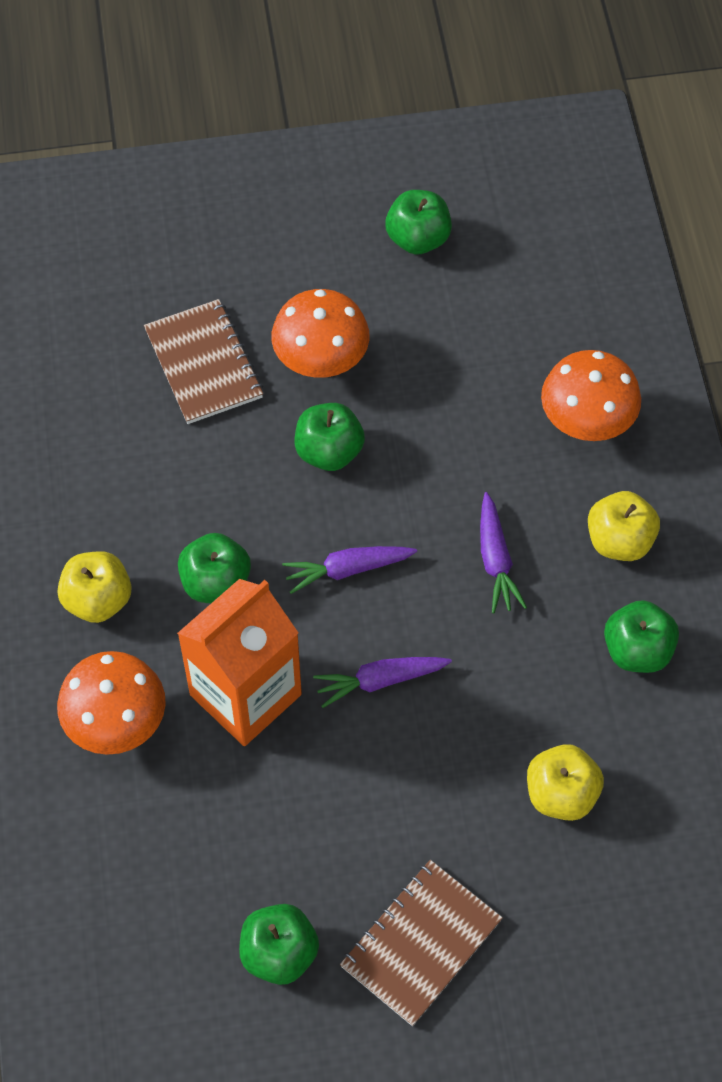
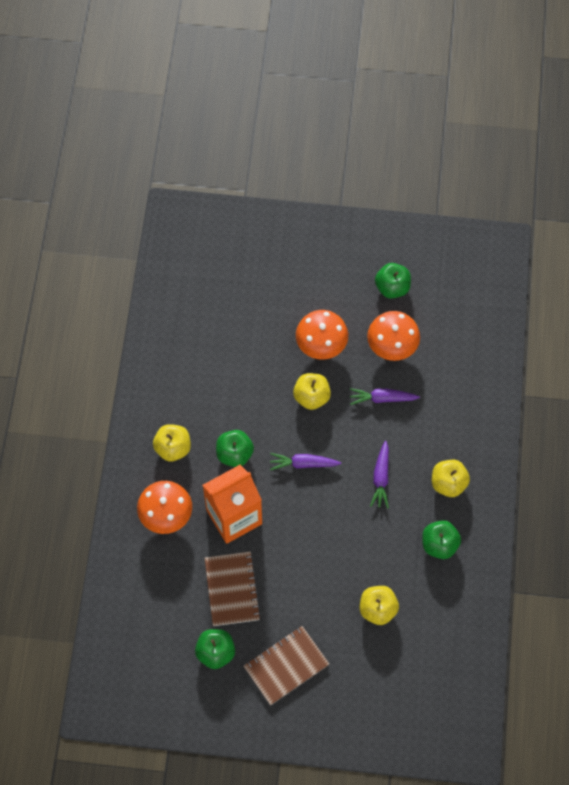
camera: 15 degrees right, 5 degrees up
brown notebook [144,299,263,424] -> brown notebook moved to [205,552,261,626]
green apple [295,403,365,471] -> yellow apple [293,373,331,410]
purple carrot [313,657,452,708] -> purple carrot moved to [350,388,420,405]
orange mushroom [541,350,641,441] -> orange mushroom moved to [367,311,420,361]

